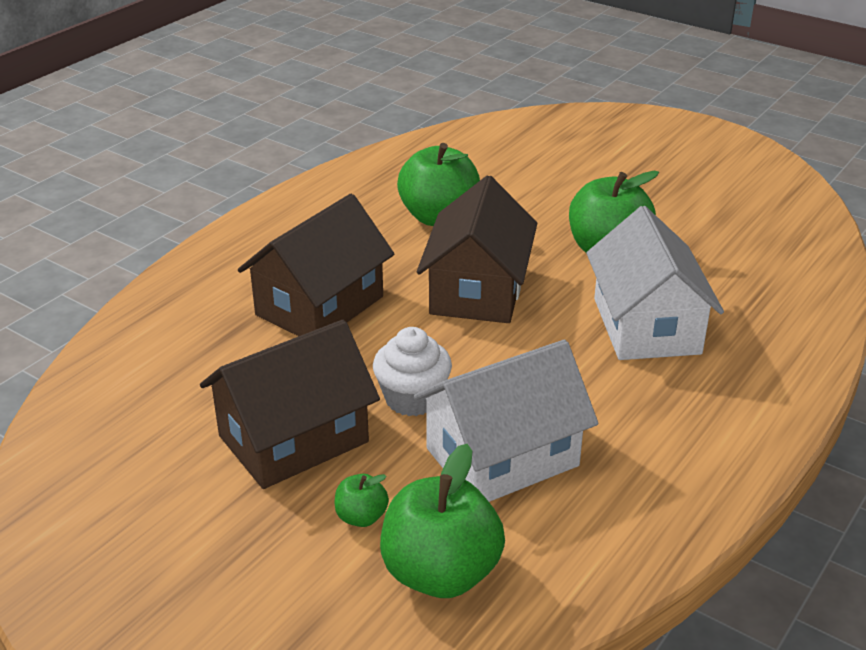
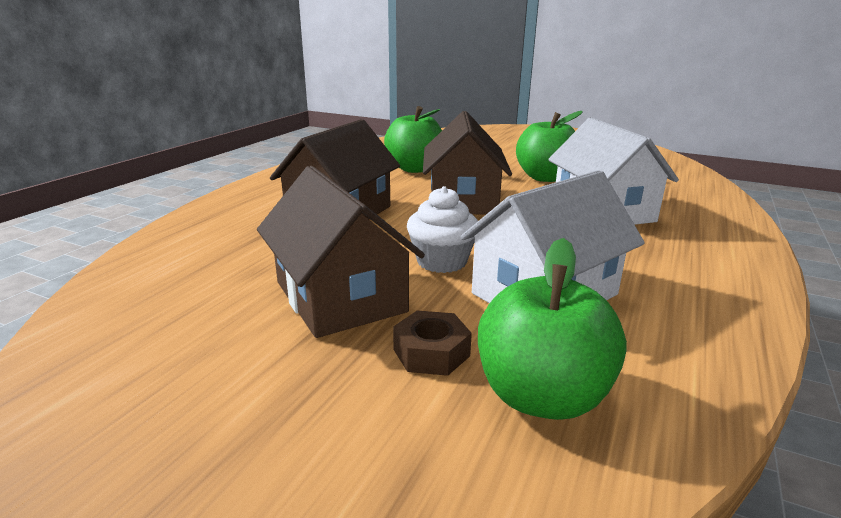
camera: 10 degrees left, 10 degrees down
brown house [200,320,380,489] -> brown house turned 75 degrees counterclockwise [257,166,425,338]
green apple [335,474,389,527] -> brown nut [393,311,472,376]

